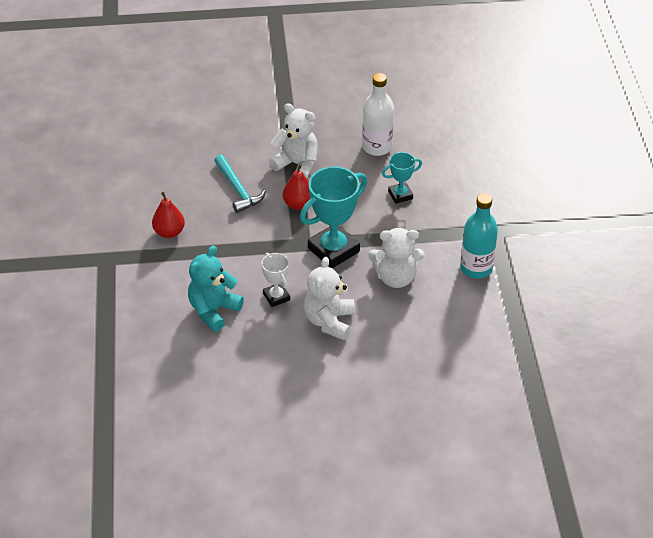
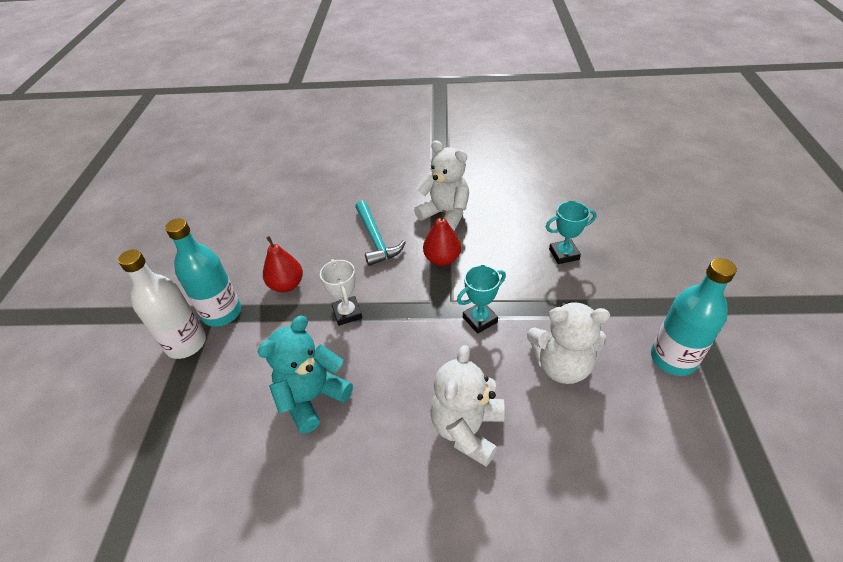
camera: 10 degrees right, 0 degrees up
white trophy [261,253,290,307] -> white trophy moved to [320,259,362,326]
turquoise trophy [300,166,367,268] -> turquoise trophy [457,265,506,334], size x0.53
white bottle [362,73,394,156] -> white bottle moved to [118,249,206,359]
none -> turquoise bottle [165,218,241,327]

